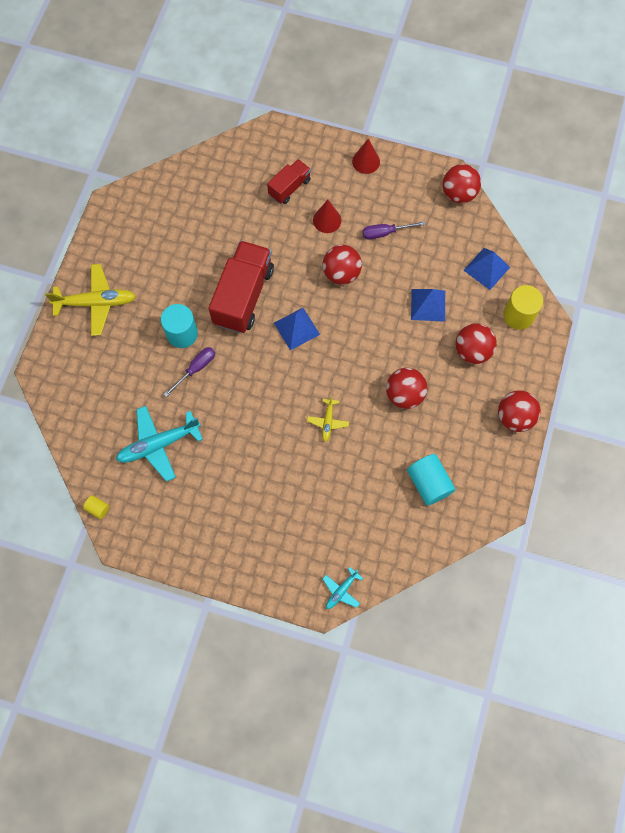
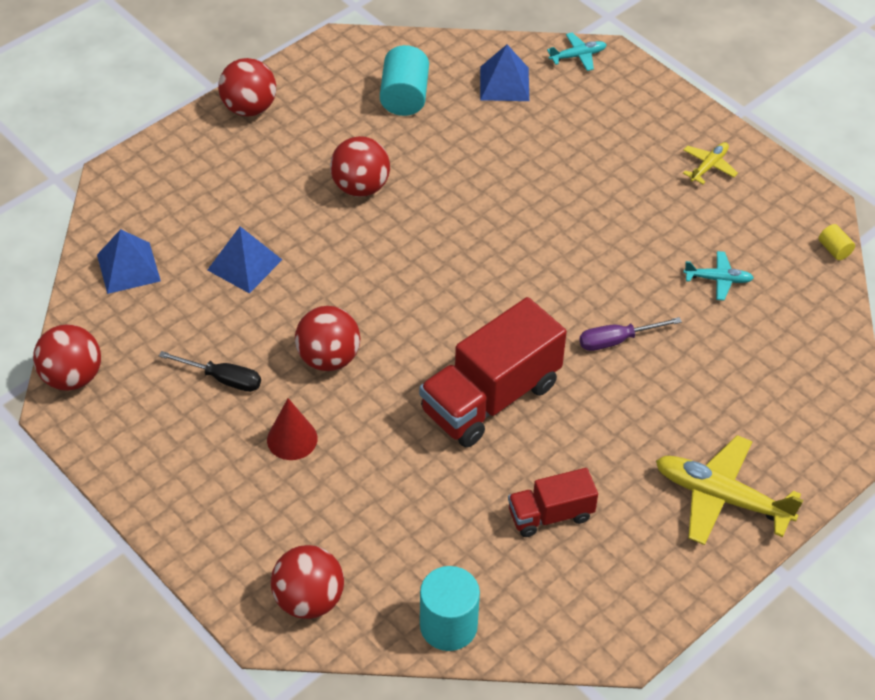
camera: 150 degrees left, 20 degrees down
turquoise plane [116,406,203,482] -> turquoise plane [683,251,754,301], size x0.52
turquoise cylinder [161,304,198,348] -> turquoise cylinder moved to [420,566,480,651]
red truck [267,159,311,204] -> red truck moved to [508,468,598,537]
blue pyramid [274,308,320,350] -> blue pyramid moved to [480,44,529,101]
yellow plane [307,395,349,442] -> yellow plane moved to [683,142,738,184]
red cone [352,139,380,174] -> none
purple screwdriver [362,221,425,239] -> black screwdriver [159,351,261,392]
red ball [455,323,497,364] -> red ball moved to [271,545,344,619]
yellow cylinder [503,285,543,330] -> none

